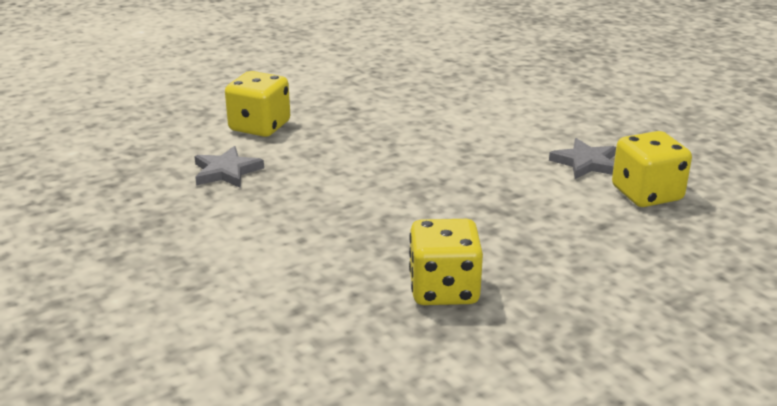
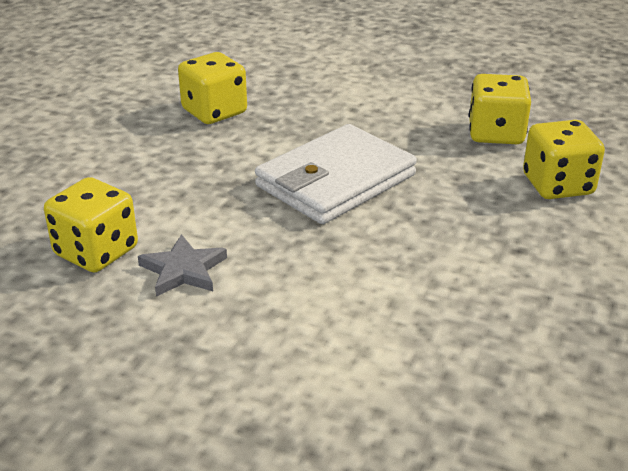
camera: 145 degrees right, 5 degrees up
grey star [194,146,264,188] -> yellow dice [469,74,531,144]
none -> white wallet [255,124,417,224]

